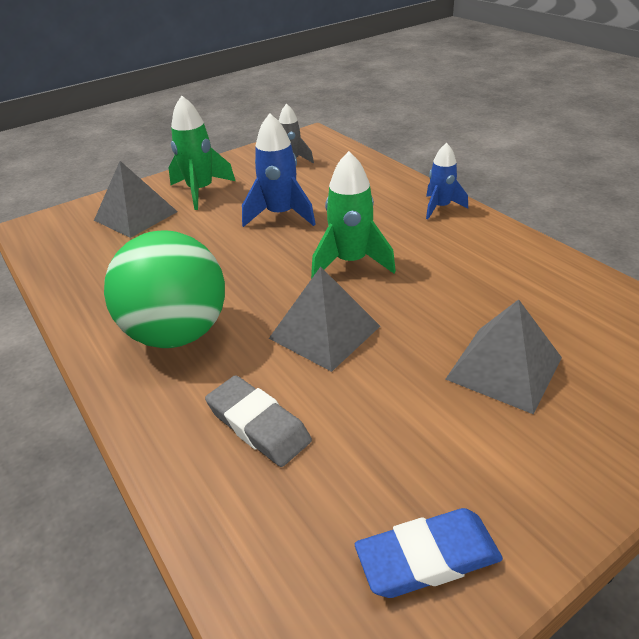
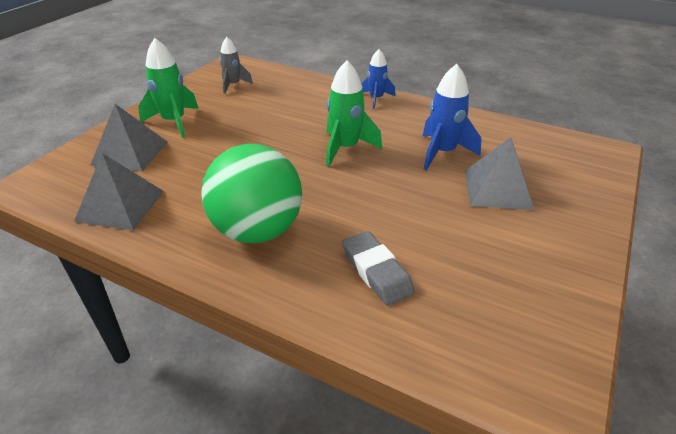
camera: 30 degrees left, 0 degrees up
grey eraser [205,375,312,467] -> grey eraser turned 45 degrees clockwise [342,231,415,306]
blue rocket [242,113,316,227] -> blue rocket moved to [423,64,481,170]
grey pyramid [269,267,380,372] -> grey pyramid moved to [74,153,164,230]
blue eraser [355,508,503,598] -> none

